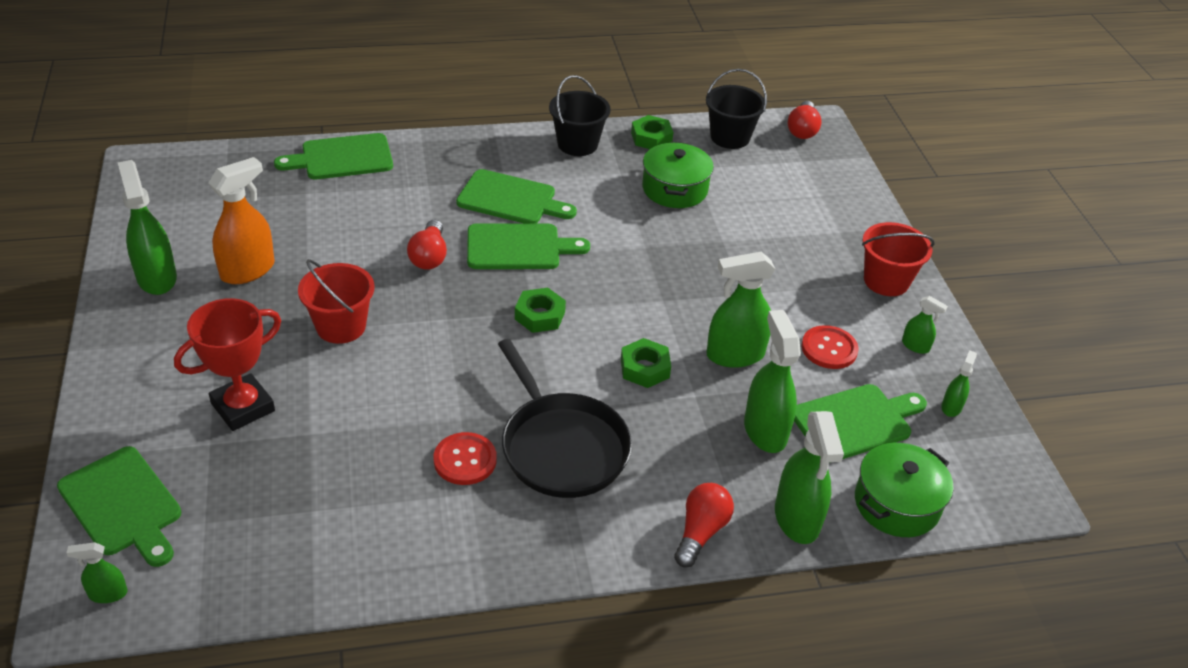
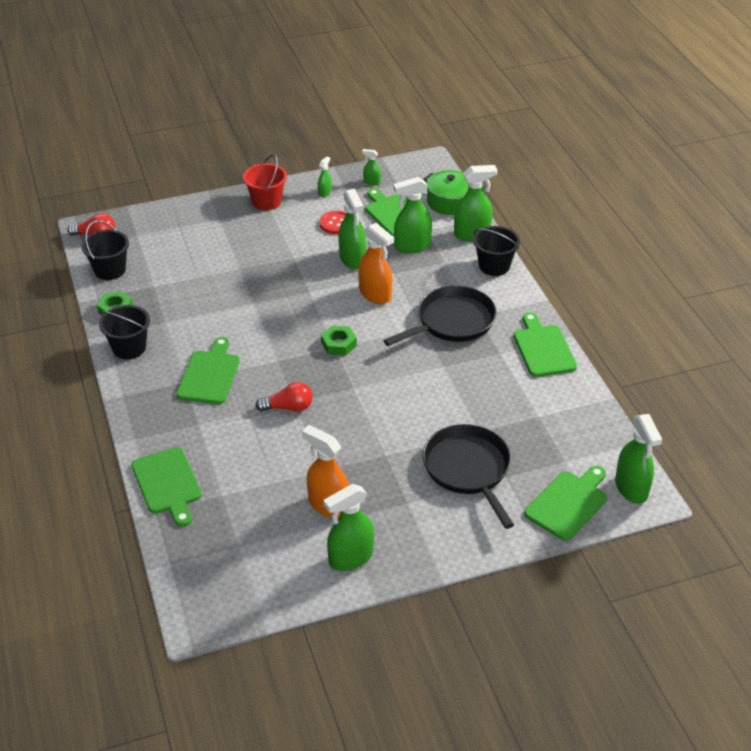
camera: 95 degrees left, 0 degrees up
green spray bottle [67,542,128,603] -> green spray bottle [615,414,662,504], size x2.00
red trophy [174,298,281,431] -> black pan [422,424,514,529]
red bucket [298,259,375,344] -> none
red button [434,432,497,485] -> none
green cutting board [467,223,590,269] -> green cutting board moved to [514,312,577,377]
green nut [621,338,671,388] -> orange spray bottle [358,223,394,304]
green pot [642,142,714,208] -> none
red light bulb [674,483,734,568] -> black bucket [473,226,520,276]

